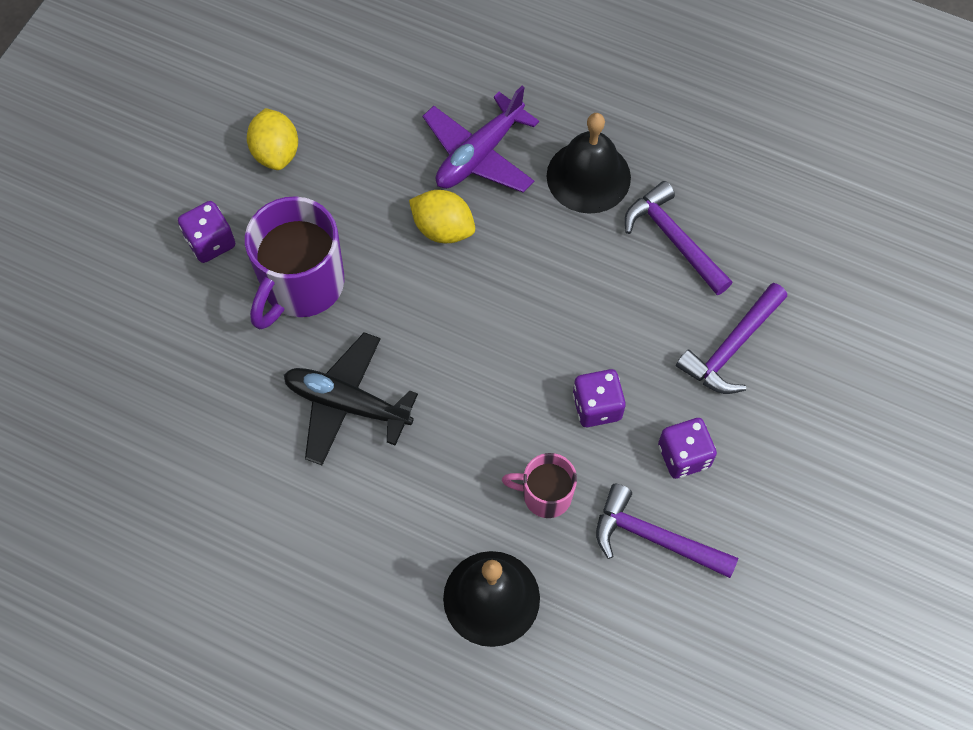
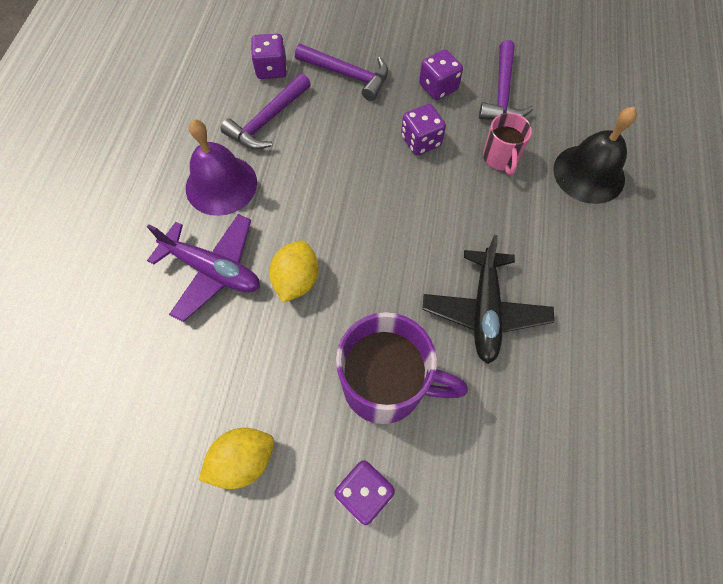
camera: 105 degrees left, 0 degrees up
black bell [547,113,631,214] -> purple bell [186,119,257,216]
none -> purple dice [251,34,287,79]

